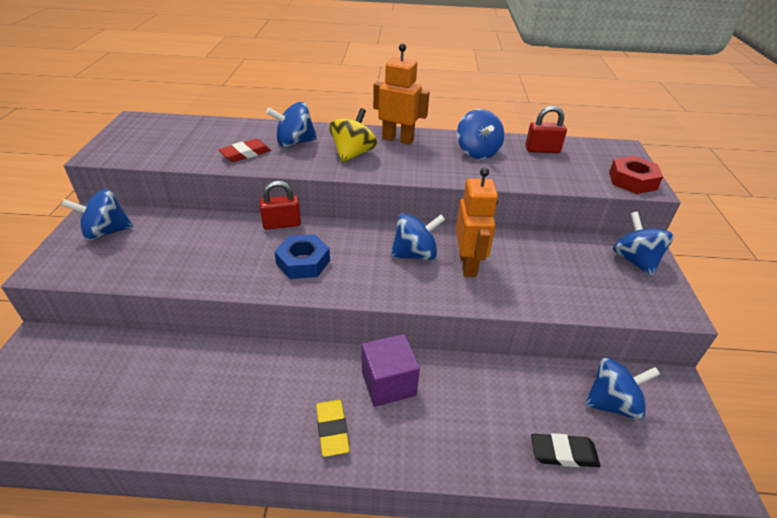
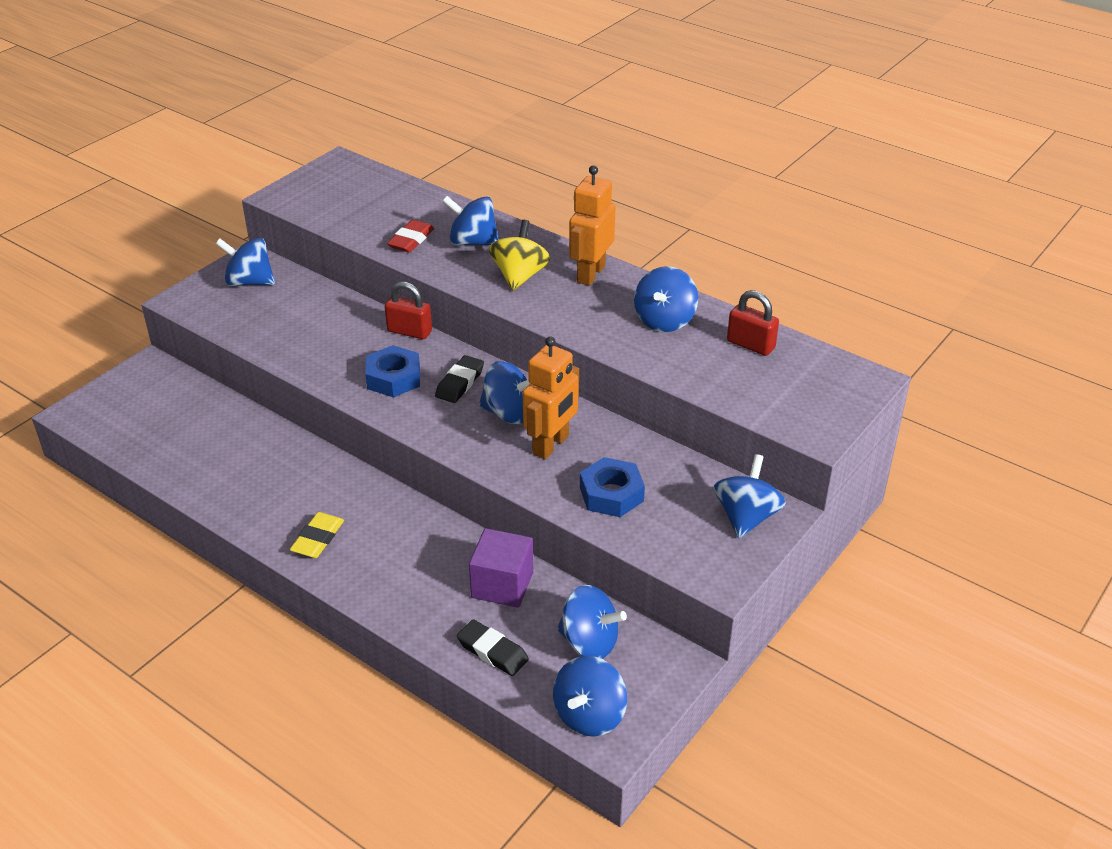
camera: 35 degrees right, 0 degrees up
red eraser [218,139,271,162] -> red eraser turned 60 degrees counterclockwise [387,220,434,252]
yellow spinning top [329,108,377,163] -> yellow spinning top turned 45 degrees counterclockwise [489,220,550,290]
purple cube [362,334,420,407] -> purple cube moved to [469,528,533,608]
orange robot [373,44,430,145] -> orange robot turned 120 degrees counterclockwise [569,165,616,286]
red nut [609,156,663,194] -> none
none -> black eraser [435,355,484,403]
none -> blue spinning top [553,656,627,737]
none -> blue nut [580,457,645,517]

